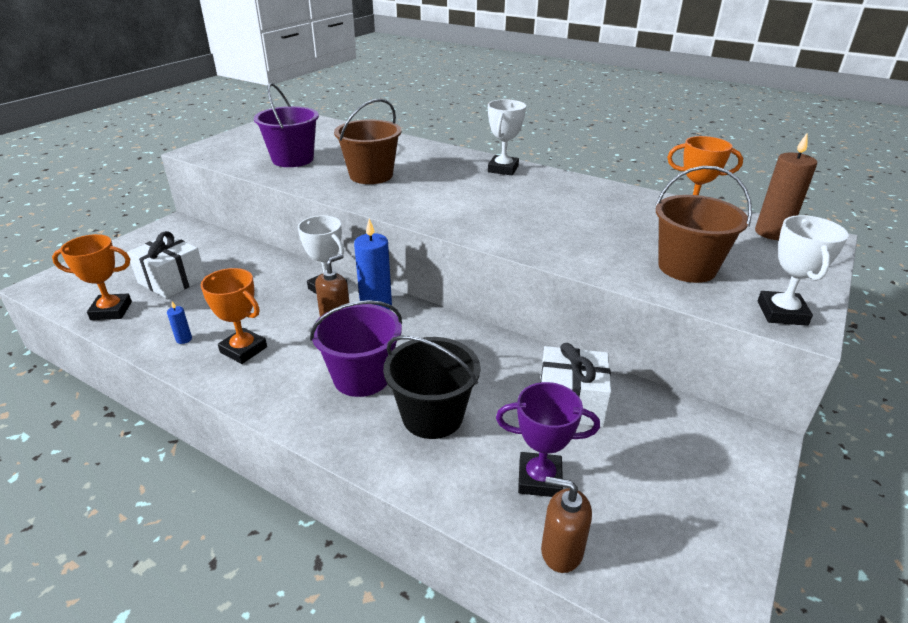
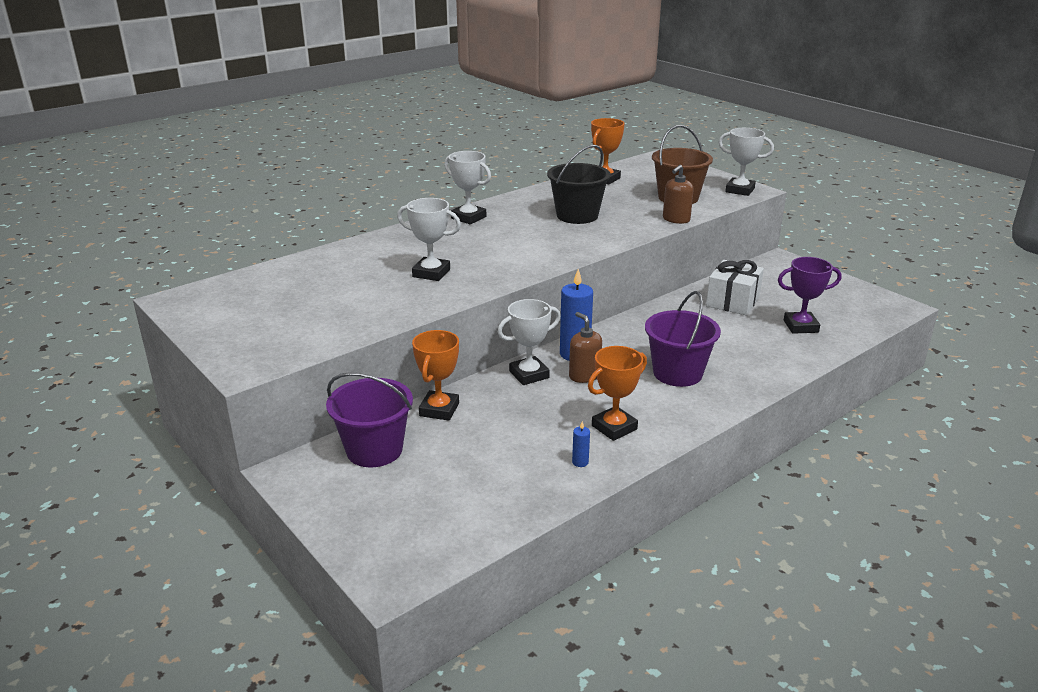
camera: 70 degrees left, 5 degrees down
orange trophy [52,234,132,320] -> orange trophy moved to [412,330,459,421]
white gift [127,231,205,298] -> none
purple bucket [254,83,319,167] -> purple bucket moved to [326,372,413,467]
brown bucket [334,99,401,184] -> white trophy [397,198,461,281]
black bucket [383,336,480,439] -> black bucket moved to [547,145,611,224]
purple trophy [496,382,600,497] -> purple trophy turned 60 degrees clockwise [778,257,842,334]
brown soap dispenser [541,476,592,573] -> brown soap dispenser moved to [663,165,694,224]
brown candle [755,134,817,240] -> none

